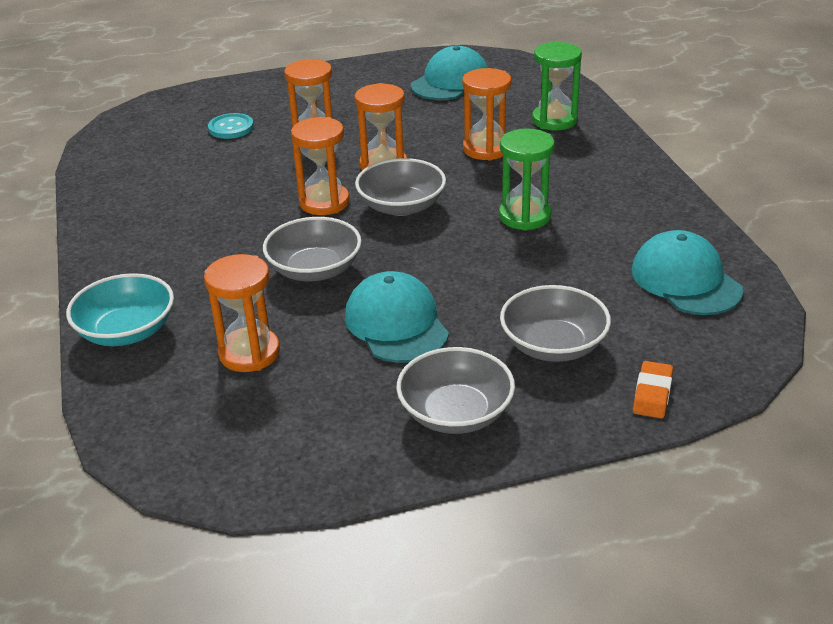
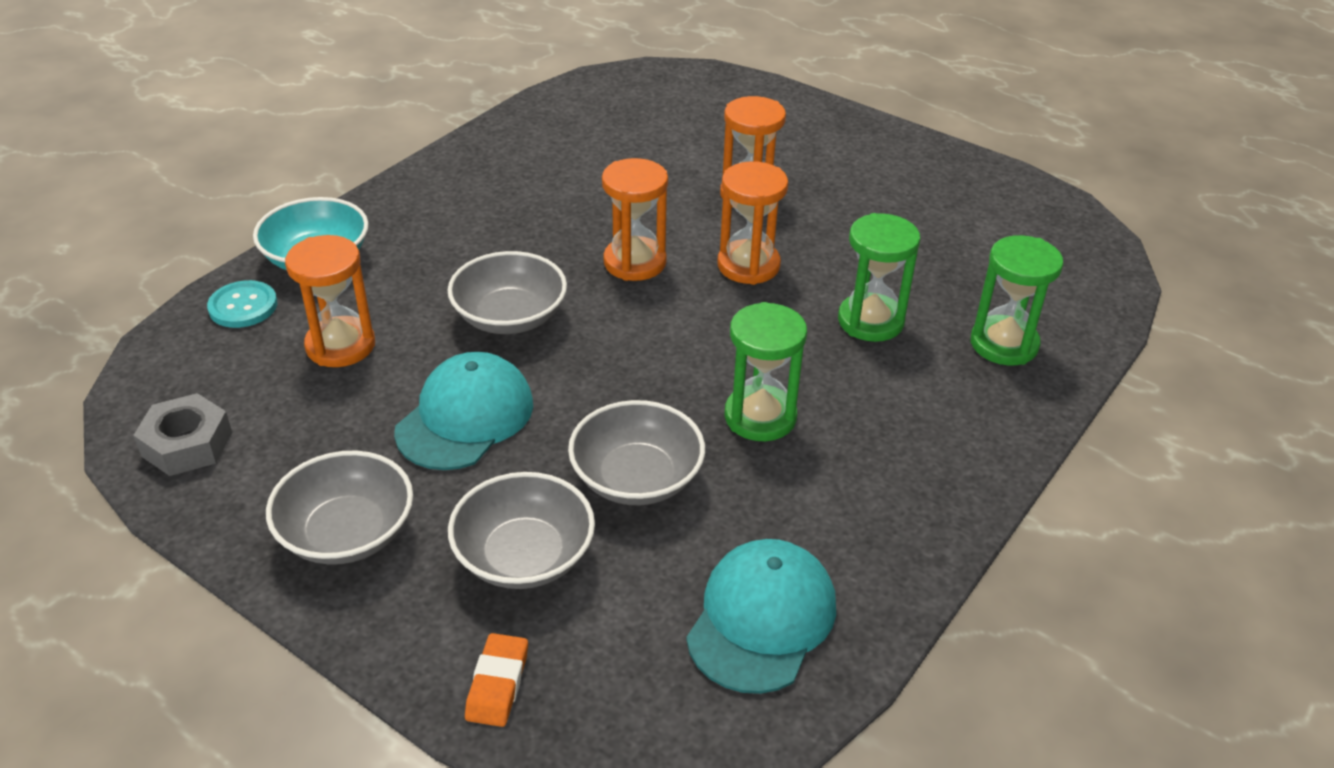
camera: 50 degrees right, 5 degrees up
turquoise button [208,113,254,139] -> turquoise button moved to [207,280,277,328]
grey bowl [355,158,446,216] -> grey bowl moved to [568,400,705,505]
turquoise cap [411,46,488,100] -> none
orange hourglass [462,68,512,161] -> green hourglass [838,213,920,342]
orange eraser [633,361,673,418] -> orange eraser turned 60 degrees counterclockwise [465,633,528,727]
none -> grey nut [133,393,232,476]

